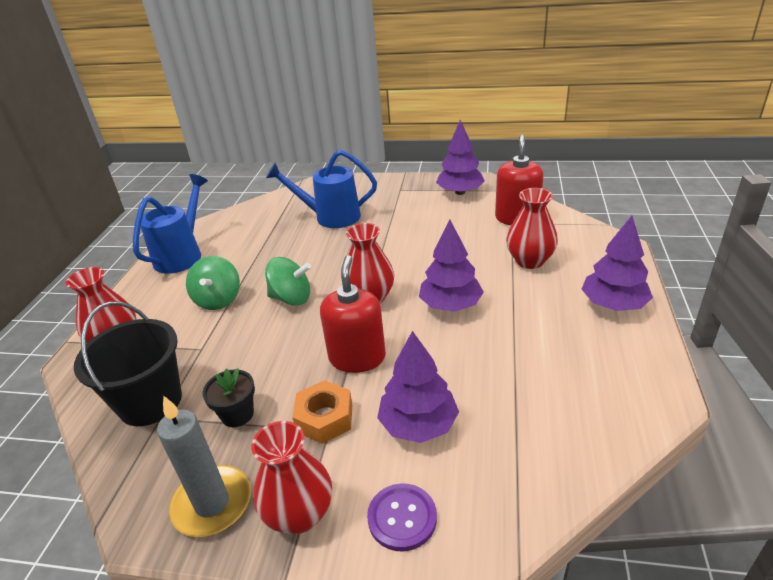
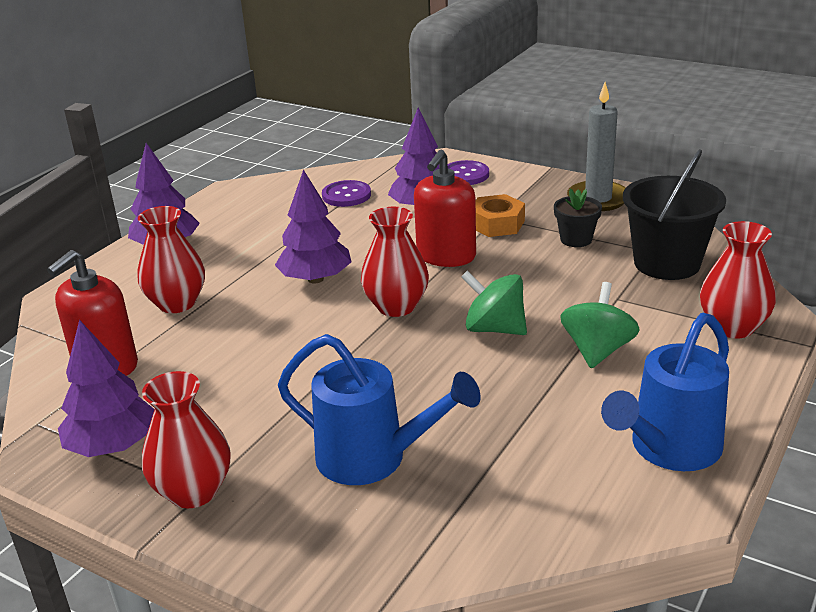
camera: 160 degrees left, 5 degrees down
red vase [251,421,332,534] -> red vase moved to [142,371,231,508]
none -> purple button [322,180,371,207]

